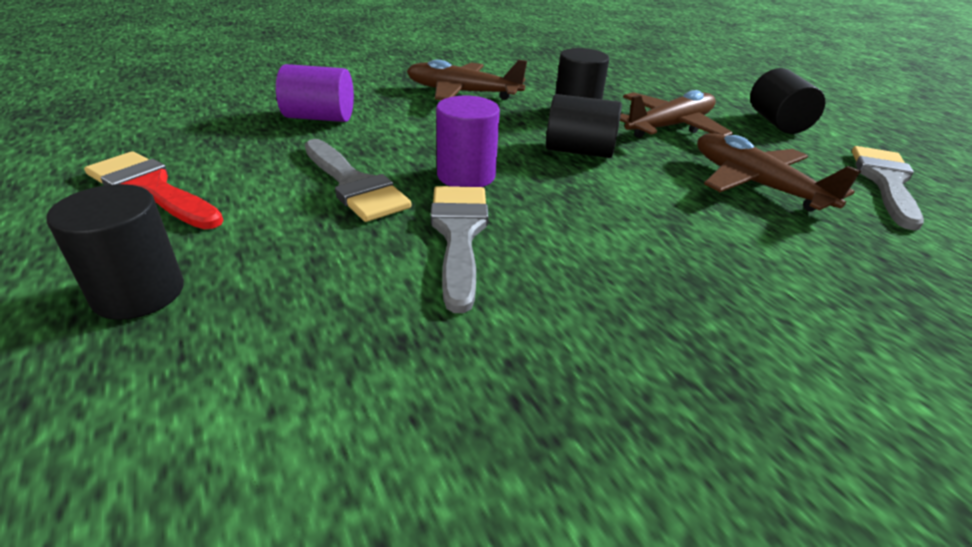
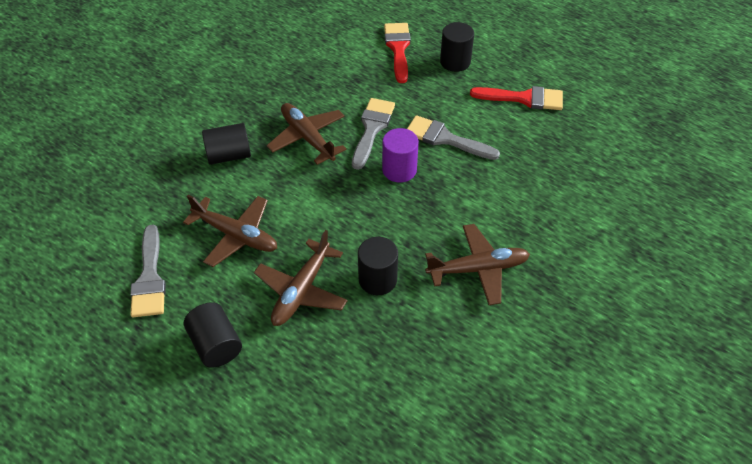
camera: 155 degrees right, 15 degrees up
purple cylinder [276,64,354,122] -> none
grey brush [431,186,488,313] -> grey brush turned 135 degrees counterclockwise [352,98,395,170]
black cylinder [546,94,622,158] -> black cylinder moved to [202,123,251,165]
none -> brown plane [267,103,347,165]
none -> red brush [384,23,411,83]

